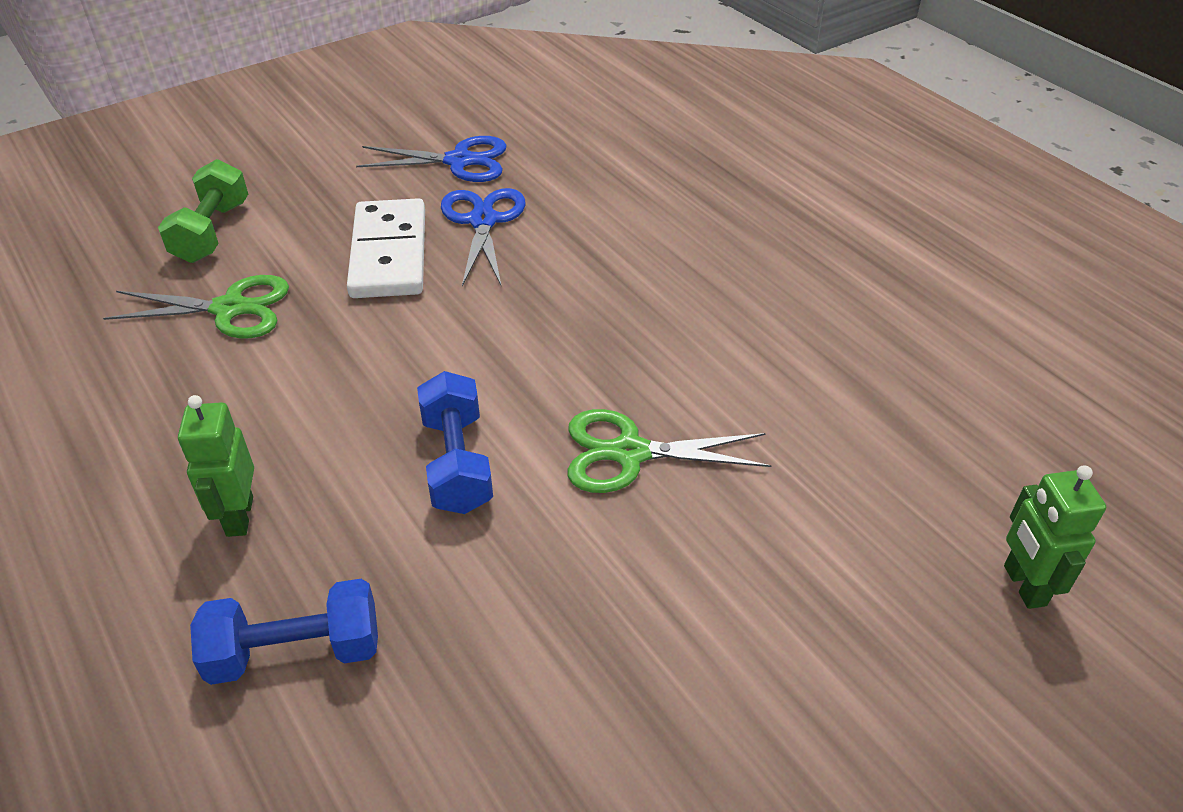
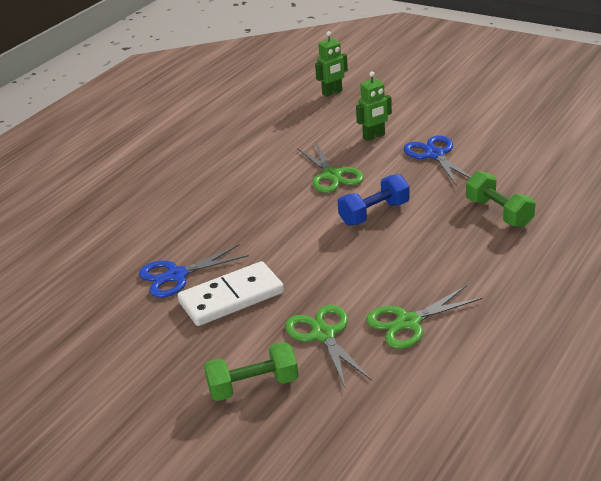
camera: 110 degrees left, 10 degrees down
green robot [178,395,254,537] -> green robot moved to [356,71,392,141]
blue dumbbell [190,579,378,685] -> green dumbbell [466,171,535,227]
blue scissors [356,136,506,182] -> blue scissors moved to [404,135,471,186]
none -> green scissors [366,285,483,349]

